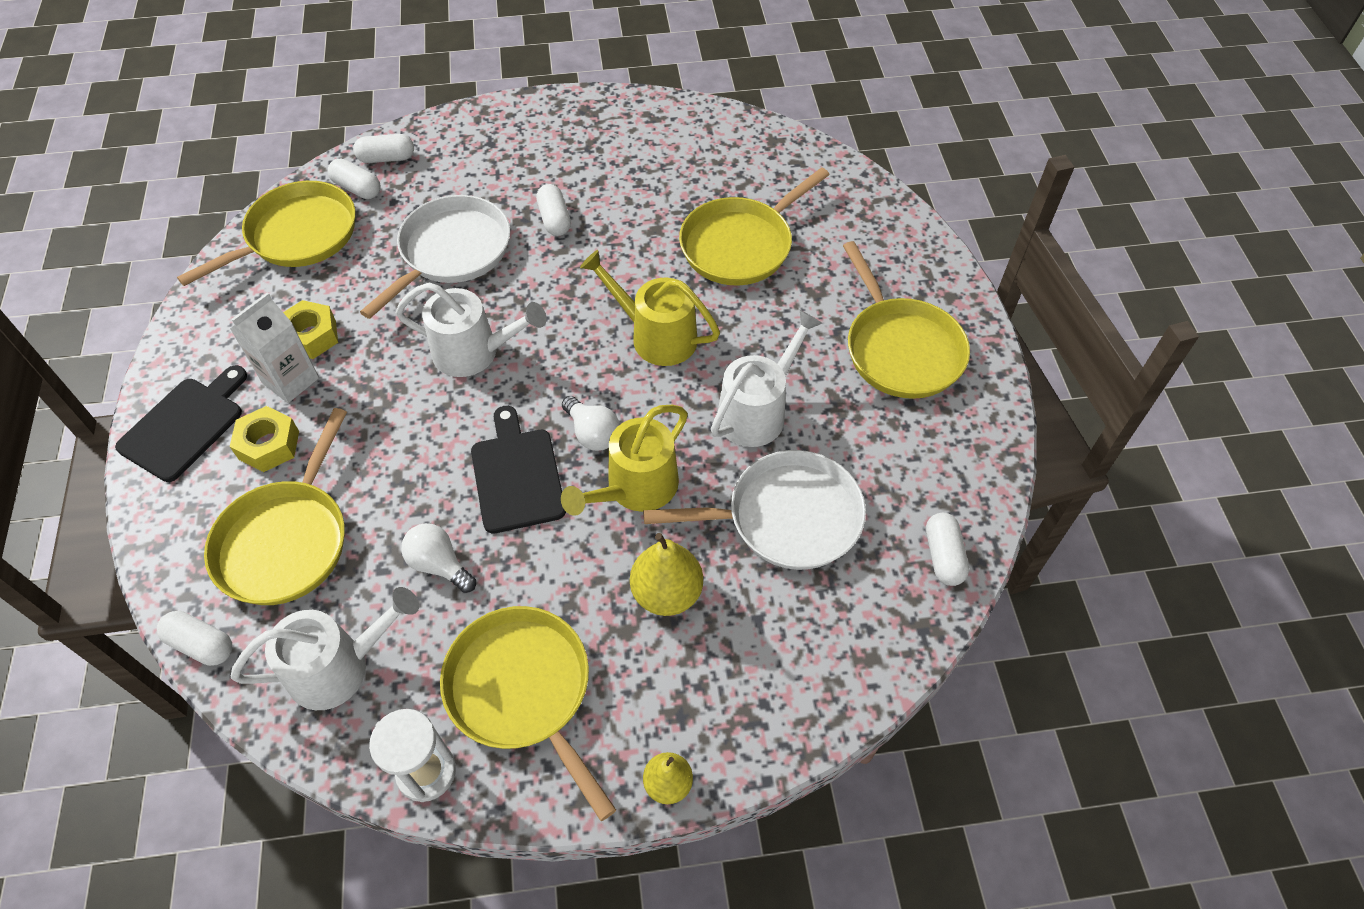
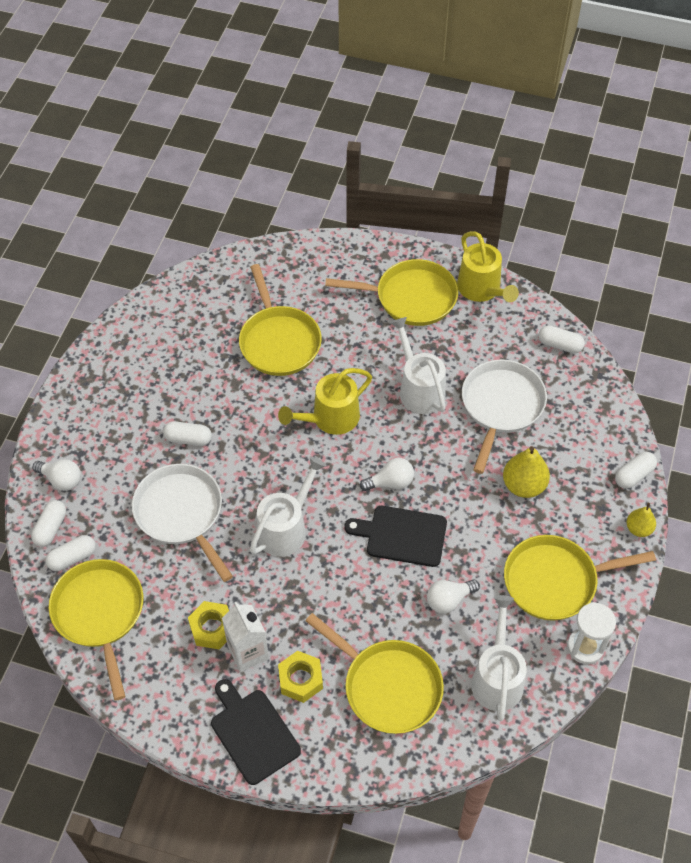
camera: 65 degrees left, 0 degrees up
white capsule [157,611,232,666] -> white capsule moved to [615,452,657,489]
yellow watering can [561,405,688,516] -> yellow watering can moved to [457,231,519,302]
none -> white light bulb [32,459,81,491]

